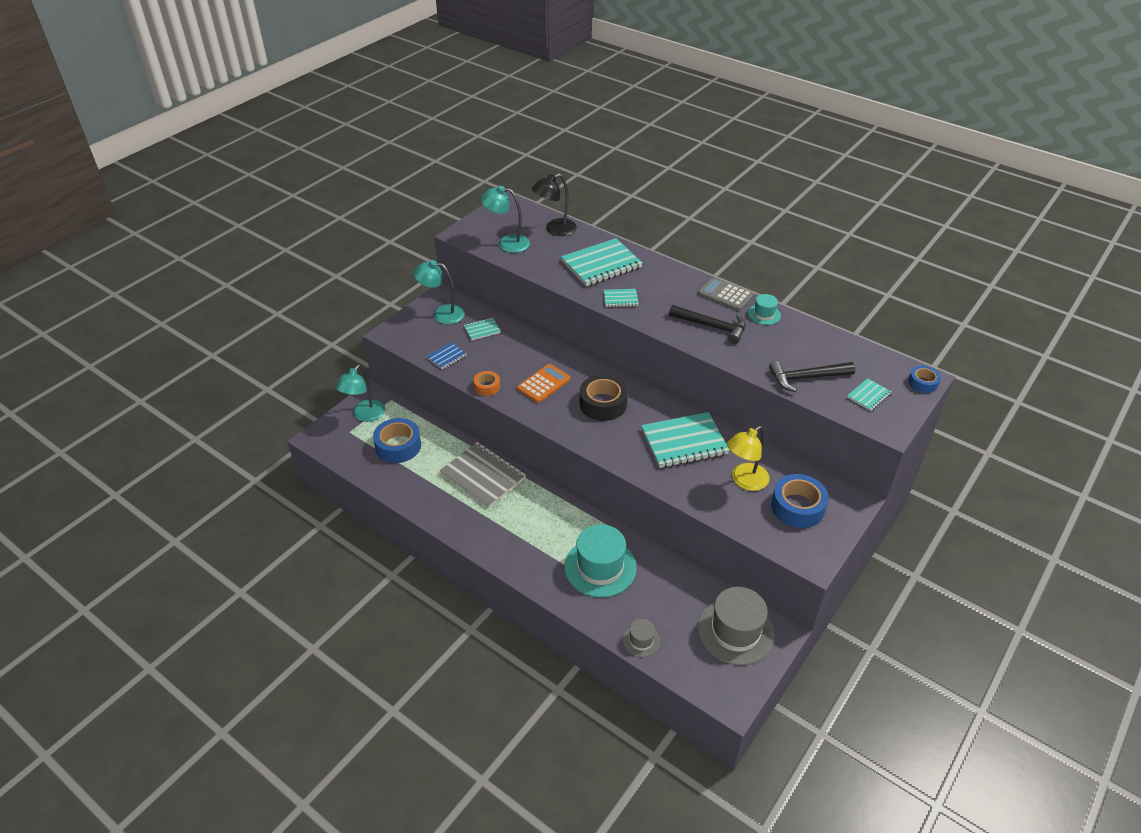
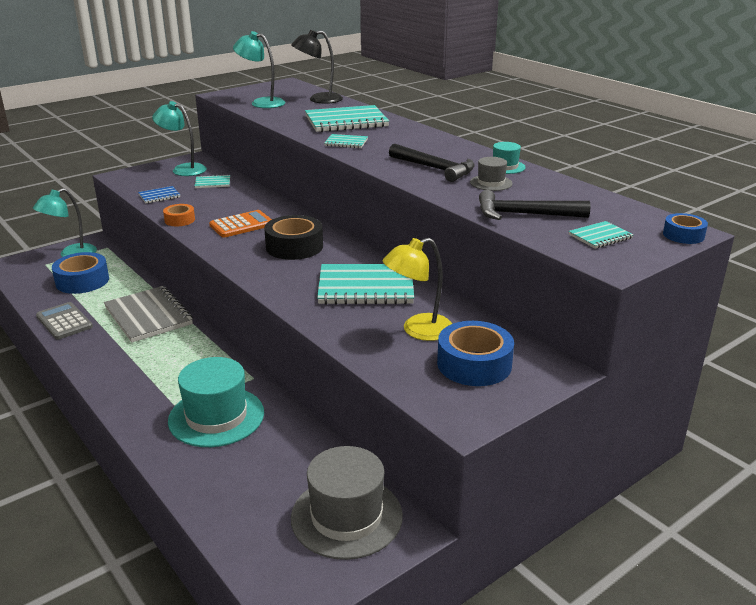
camera: 15 degrees right, 15 degrees down
grey hat [623,619,660,657] -> grey hat moved to [470,157,513,191]
grey calculator [698,277,754,311] -> grey calculator moved to [36,302,93,340]

